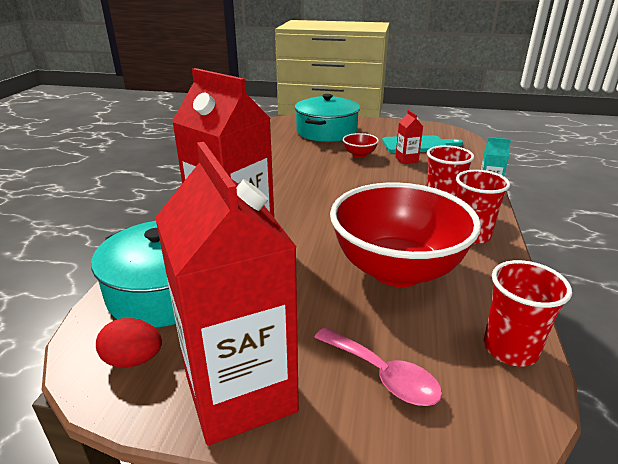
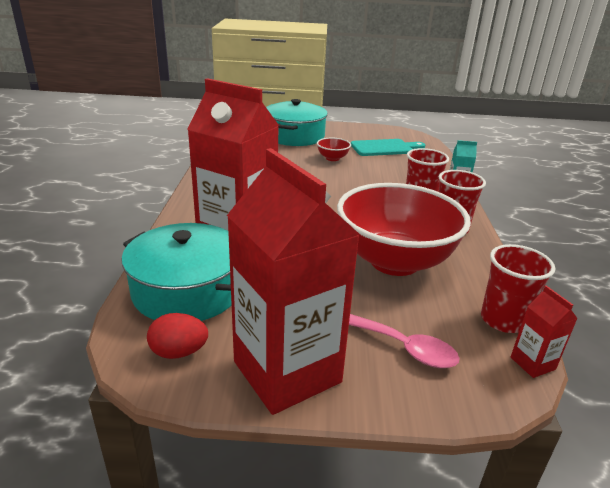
camera: 10 degrees left, 0 degrees up
red carton [395,110,423,164] -> red carton moved to [511,286,578,378]

